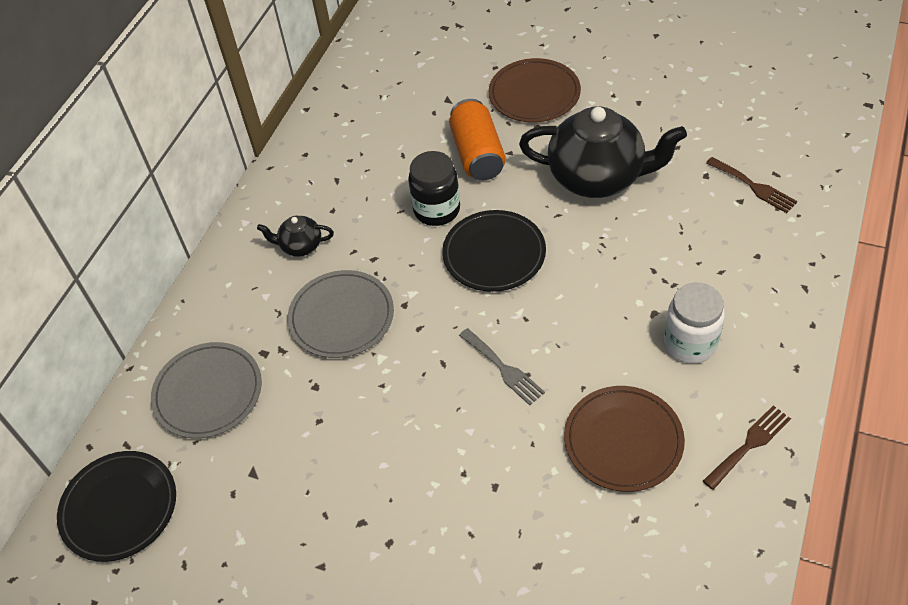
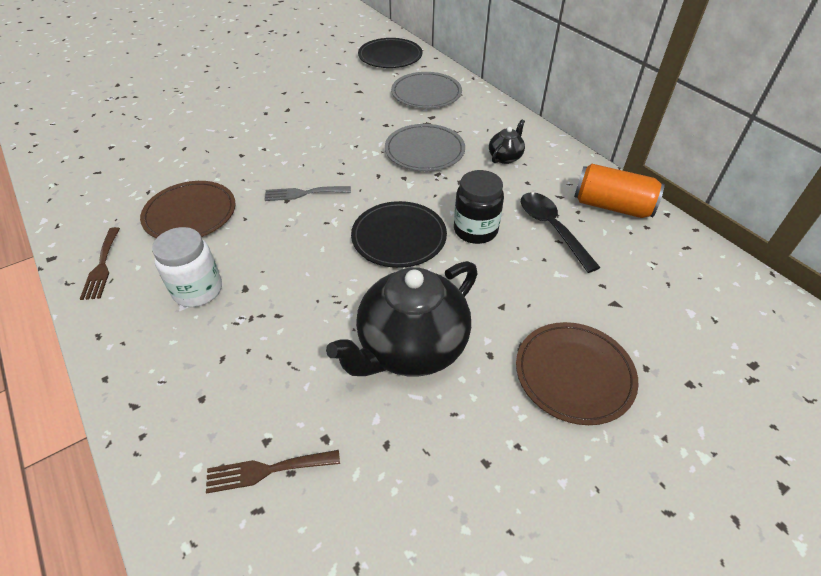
camera: 120 degrees right, 5 degrees down
orange can [449,99,506,180] -> orange can moved to [574,164,665,218]
none -> black spoon [521,192,601,273]

